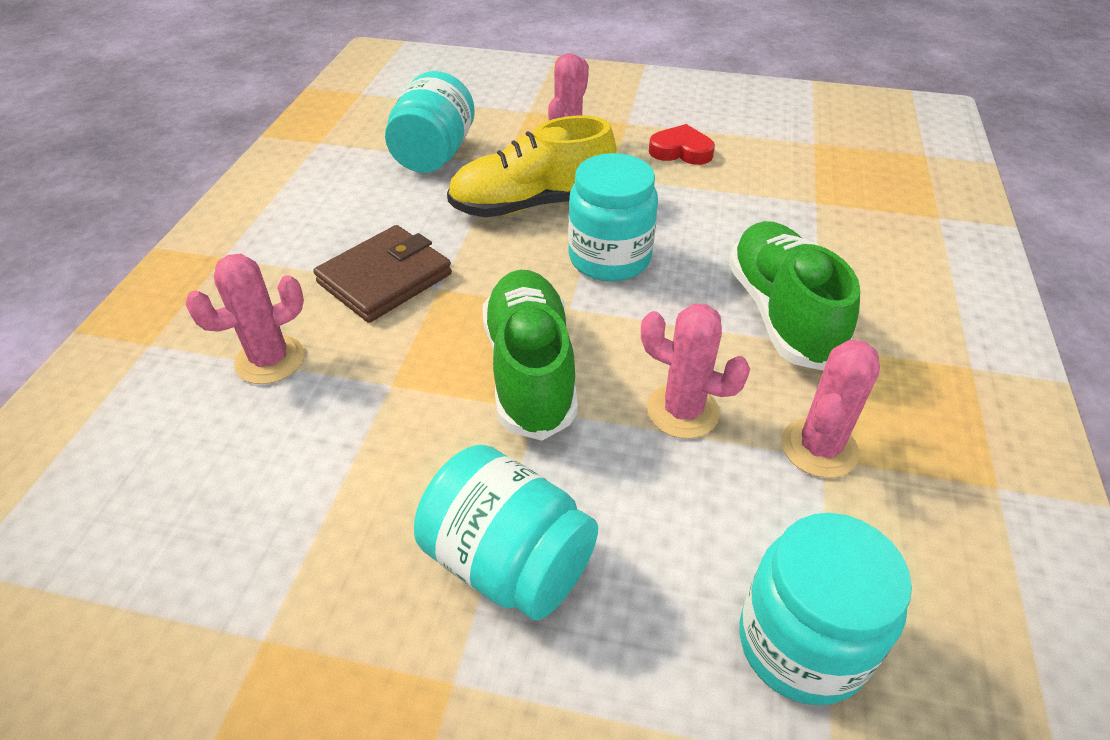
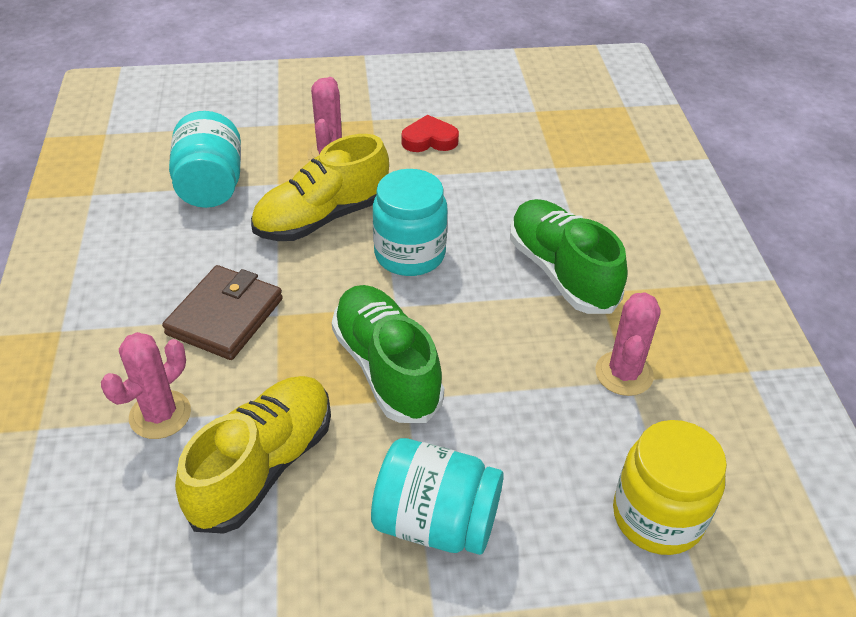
camera: 20 degrees left, 0 degrees up
pink cactus [641,303,750,439] -> none
turquoise jar [739,513,912,705] -> yellow jar [613,420,727,555]
none -> yellow shoe [175,376,331,534]

